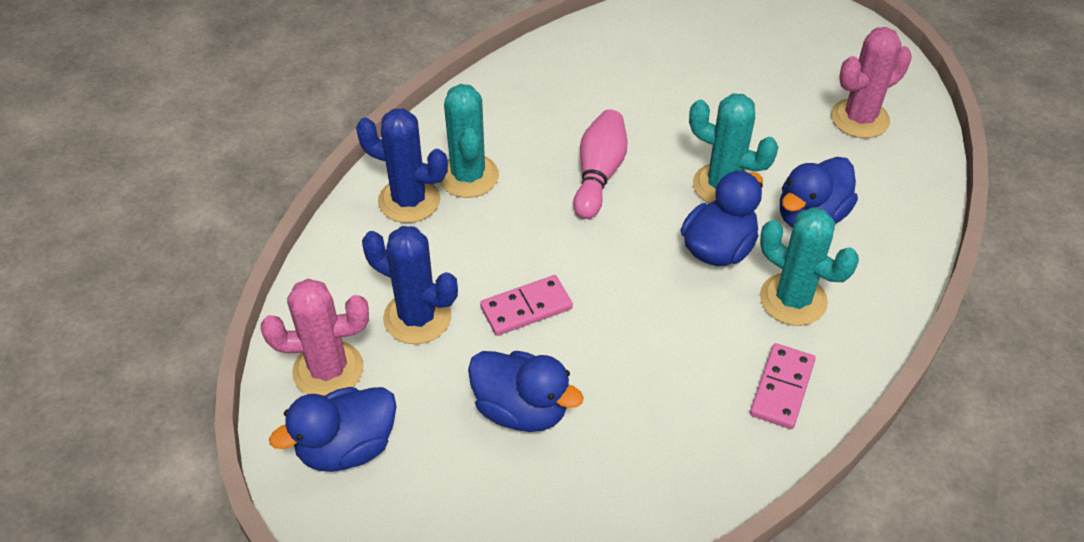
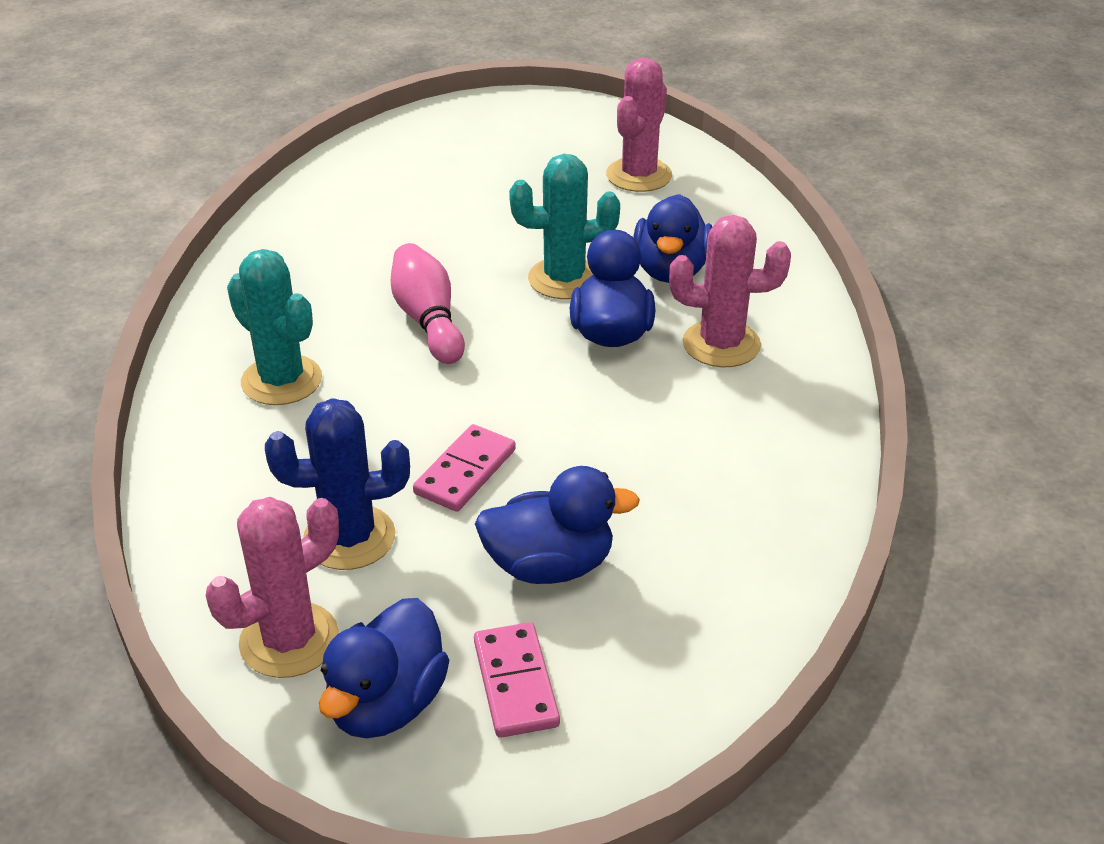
camera: 35 degrees left, 10 degrees down
blue cactus [356,108,448,223] -> none
pink domino [750,343,816,429] -> pink domino moved to [474,622,560,738]
turquoise cactus [760,207,859,326] -> pink cactus [669,215,791,367]

